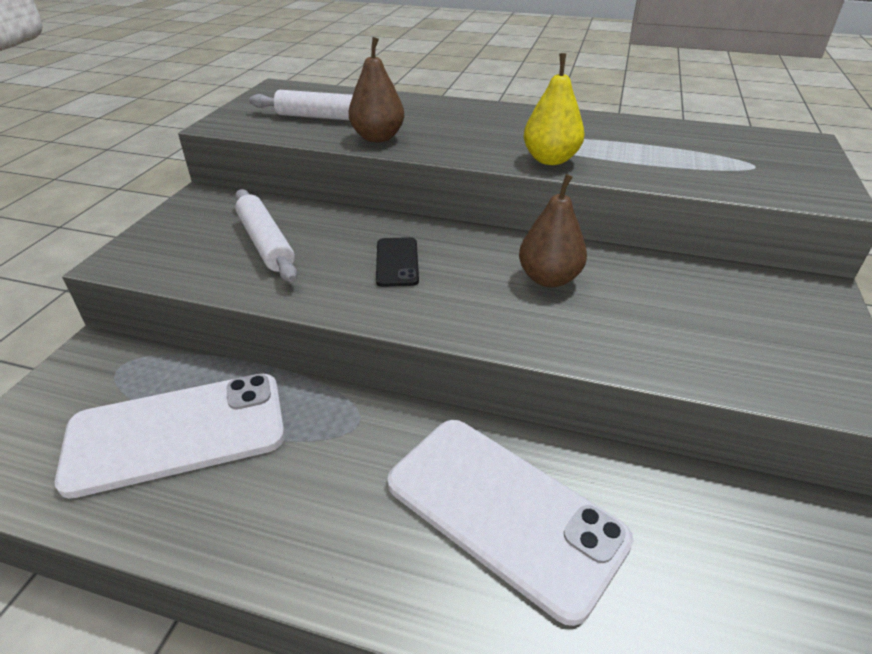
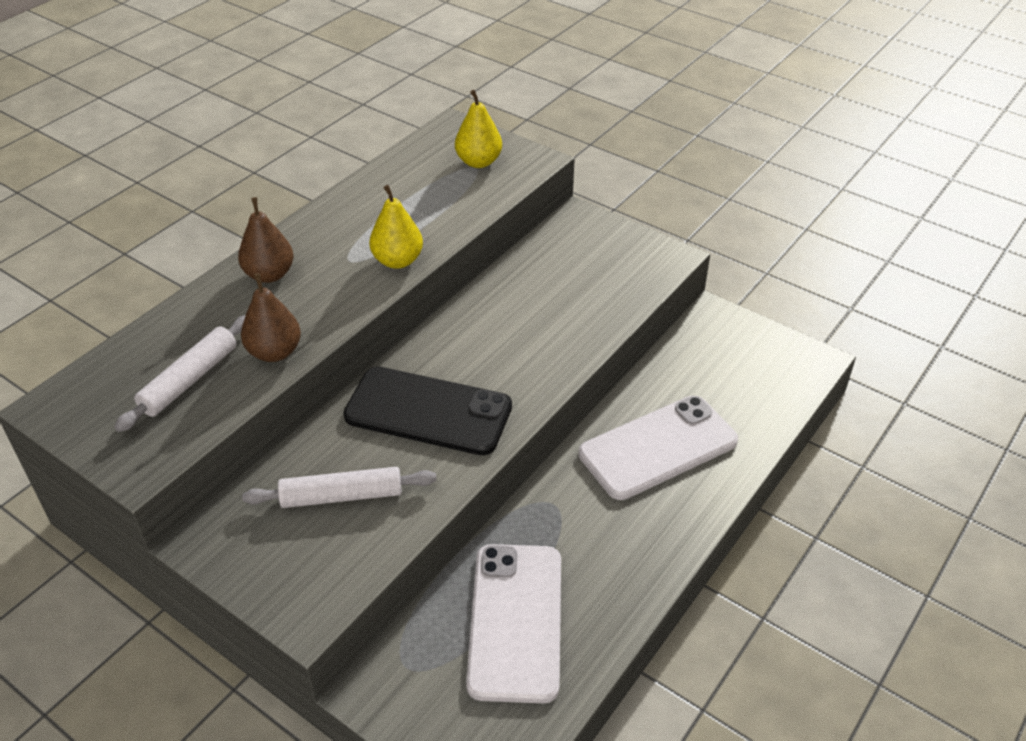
camera: 70 degrees left, 5 degrees up
black phone [376,237,419,287] -> black phone [344,367,512,455], size x2.13
brown pear [519,174,587,288] -> brown pear moved to [238,197,294,283]
none -> yellow pear [455,90,502,168]

